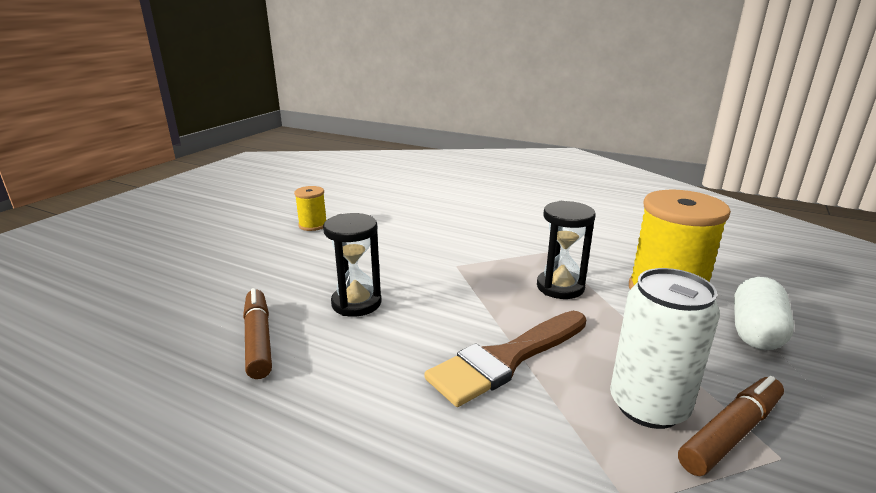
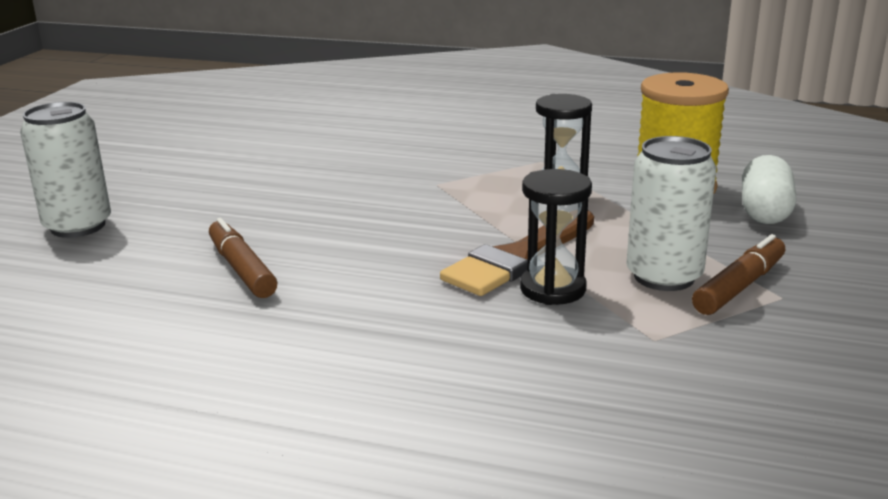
camera: 10 degrees left, 0 degrees up
yellow spool [294,186,326,231] -> none
black hourglass [323,213,382,317] -> black hourglass moved to [520,169,592,305]
none -> white can [20,102,111,238]

